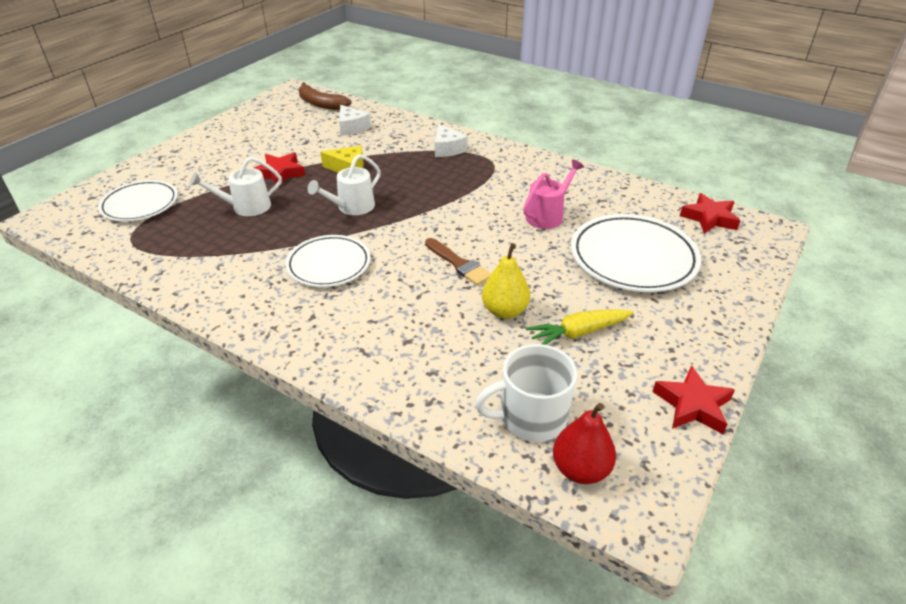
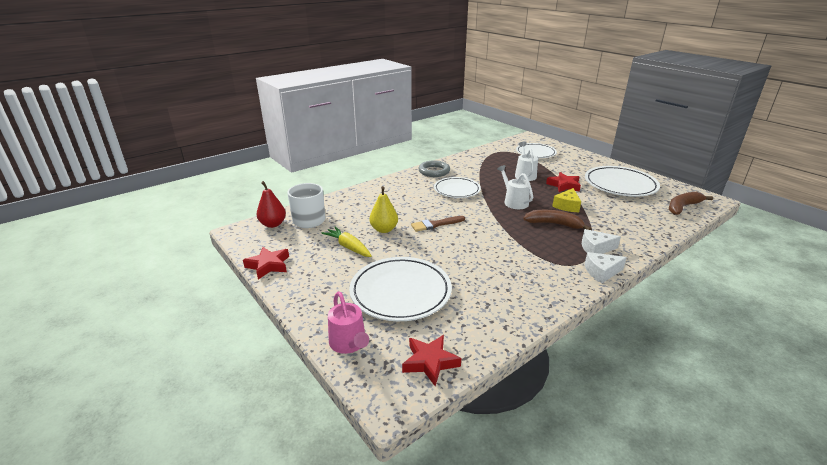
camera: 110 degrees right, 10 degrees down
white cheese [339,105,371,136] -> white cheese moved to [585,252,627,283]
pink watering can [523,159,584,229] -> pink watering can moved to [328,291,369,354]
yellow carrot [526,309,634,345] -> yellow carrot turned 45 degrees counterclockwise [321,227,372,257]
none -> grey ring [418,160,450,177]
none -> brown banana [523,210,591,230]
none -> white plate [585,166,660,197]

